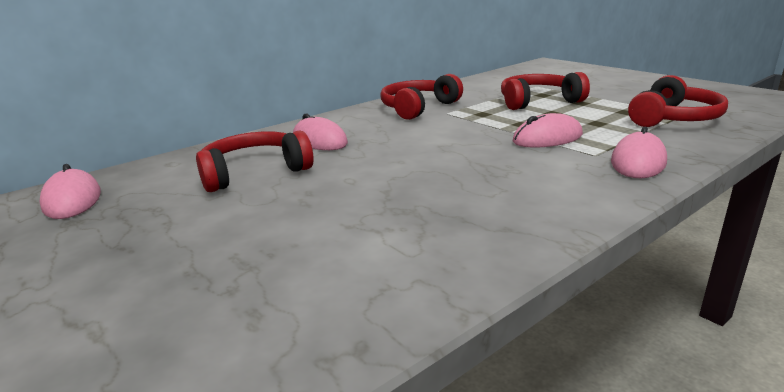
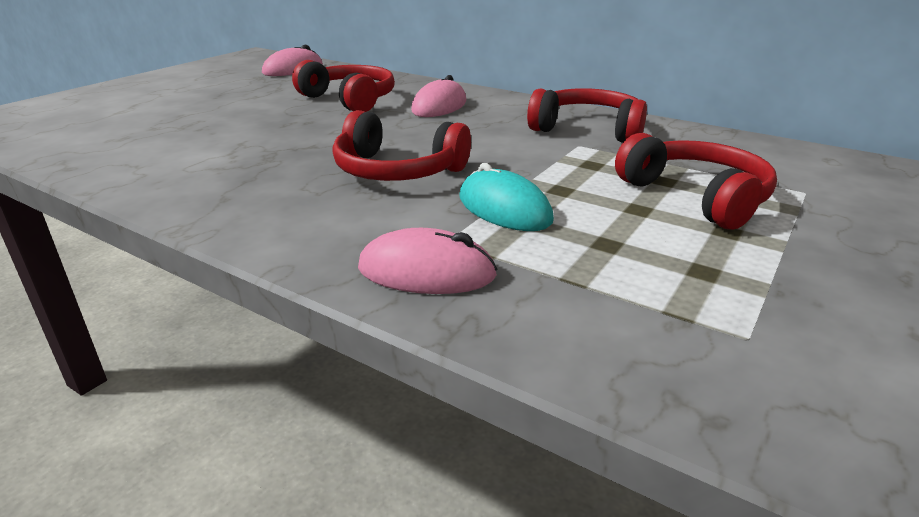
camera: 70 degrees right, 5 degrees up
pink mouse [513,113,583,148] -> turquoise mouse [459,163,554,231]
red headphones [628,75,728,127] -> red headphones moved to [332,110,471,181]

